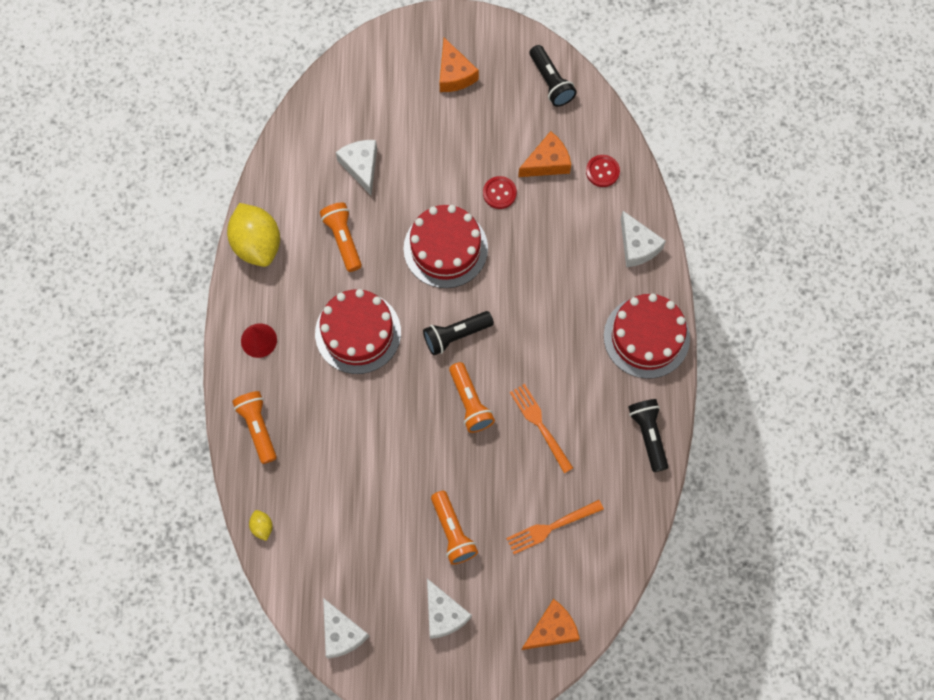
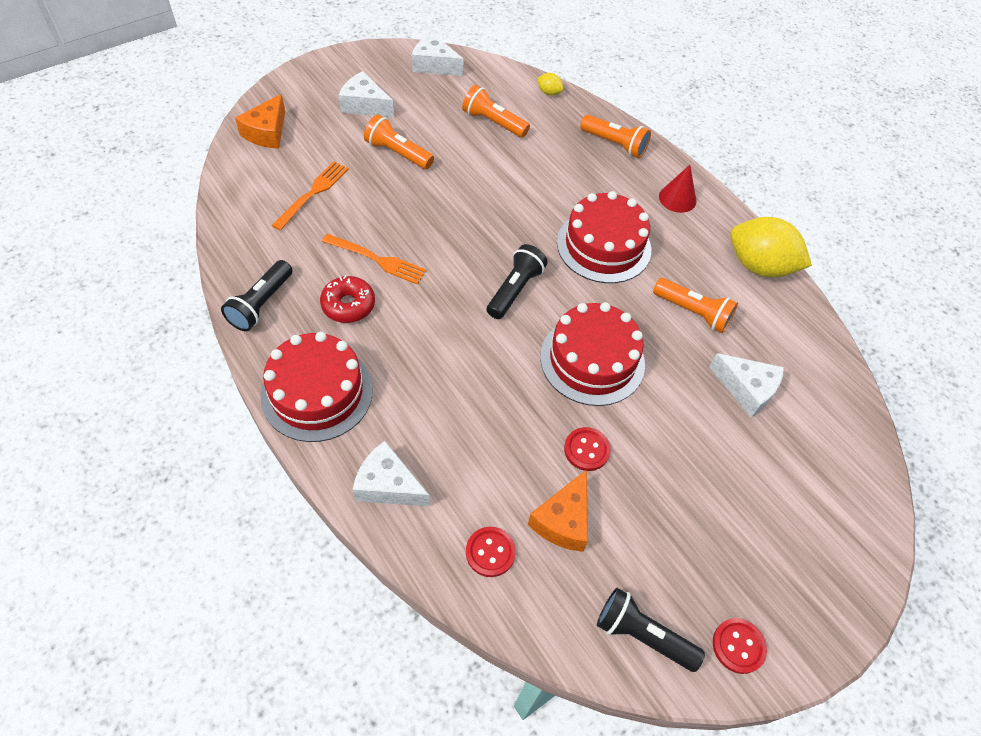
camera: 140 degrees right, 15 degrees down
orange cheese [439,38,479,92] -> none
orange flashlight [449,362,495,433] -> orange flashlight moved to [462,85,530,138]
black flashlight [628,399,668,472] -> black flashlight turned 75 degrees clockwise [221,260,292,331]
none -> red donut [320,275,375,323]
none -> red button [713,618,767,674]

